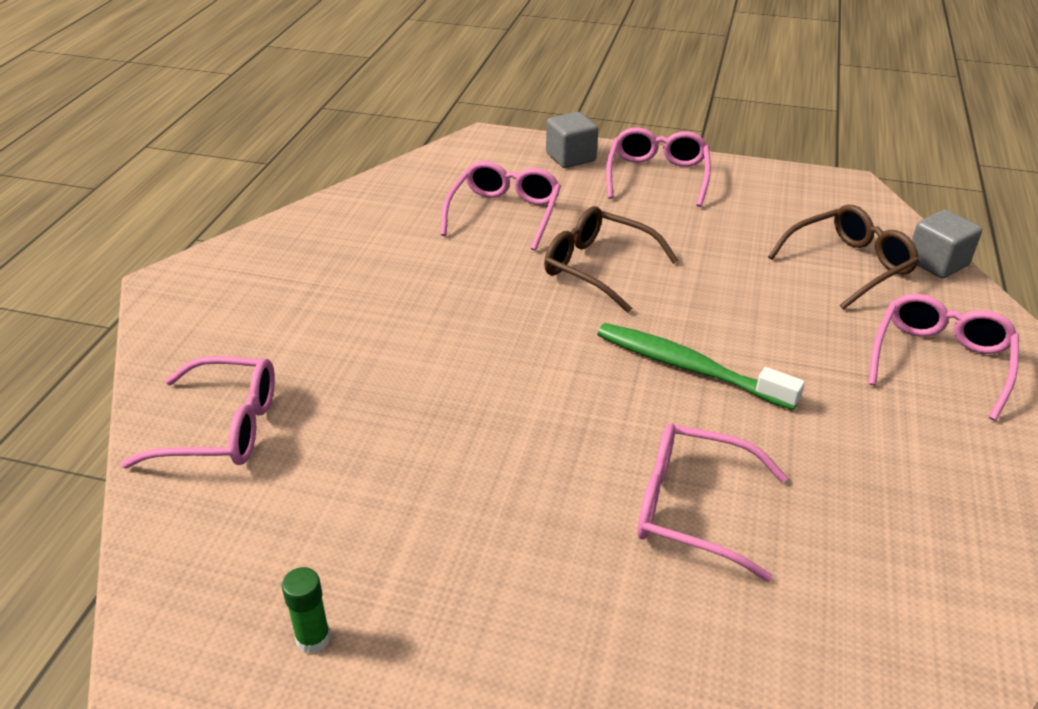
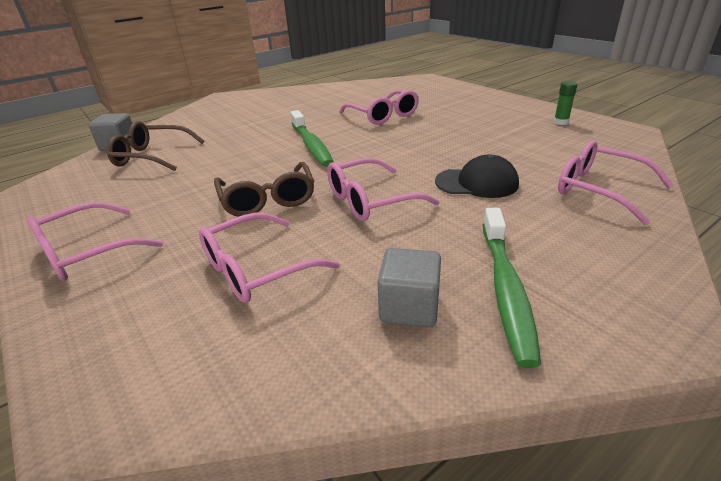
camera: 140 degrees left, 5 degrees down
grey cube [546,112,598,168] -> grey cube moved to [378,248,441,327]
pink glasses [868,294,1019,421] -> pink glasses moved to [327,158,439,221]
none -> black cap [435,155,519,198]
none -> green toothbrush [483,208,541,368]

